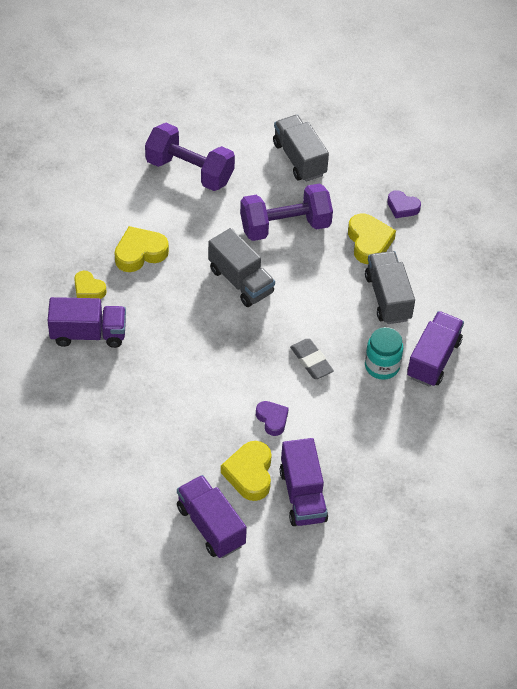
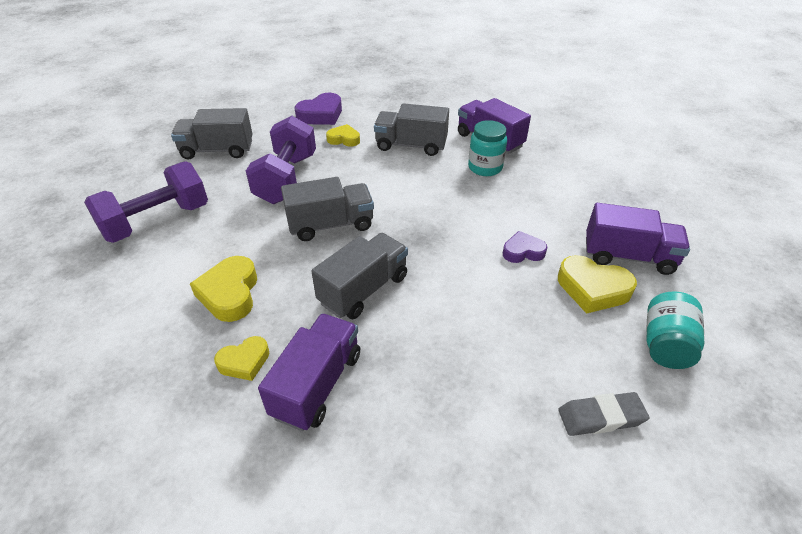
camera: 65 degrees left, 10 degrees down
purple truck [177,475,247,558] -> turquoise jar [646,291,705,369]
grey eraser [290,339,334,379] -> grey eraser moved to [558,392,650,436]
yellow heart [348,214,396,264] -> yellow heart [326,124,360,147], size x0.64
purple heart [387,190,421,218] -> purple heart [295,93,342,125], size x1.57
none -> grey truck [311,233,408,319]

